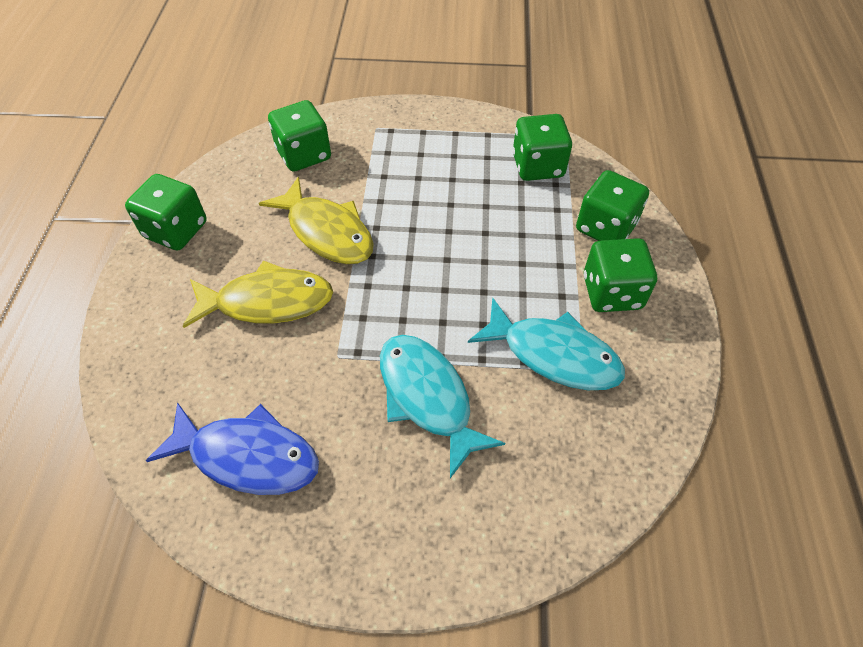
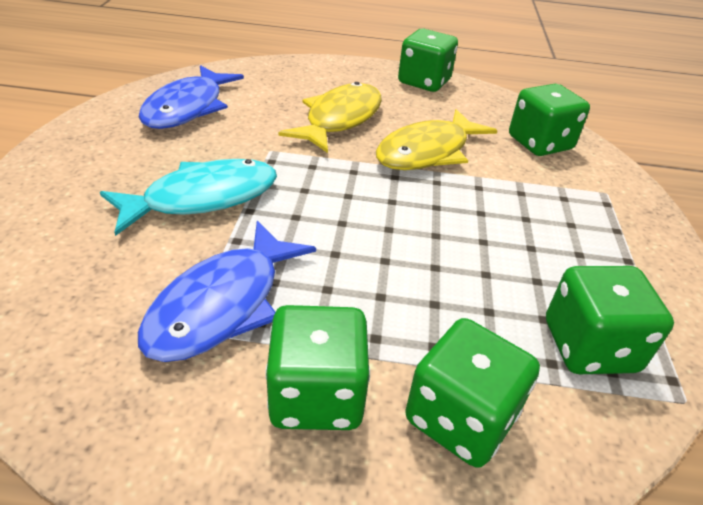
camera: 90 degrees right, 15 degrees down
yellow fish [183,261,333,328] -> yellow fish turned 150 degrees counterclockwise [278,82,382,153]
turquoise fish [468,298,625,390] -> blue fish [138,221,316,362]

